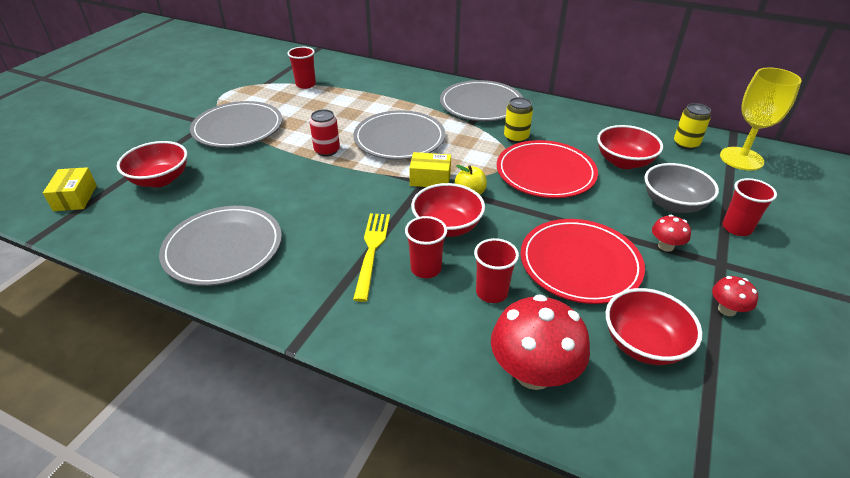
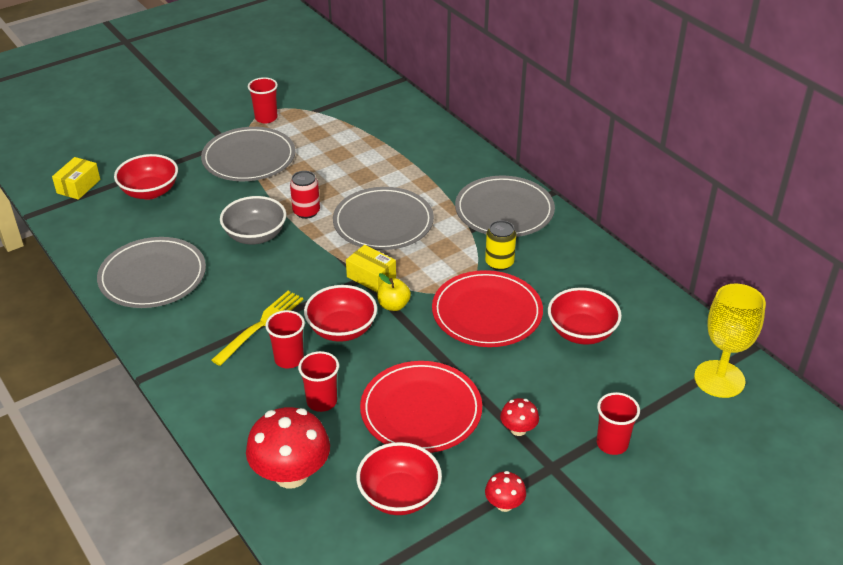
camera: 30 degrees right, 0 degrees up
red cup [287,47,316,89] -> red cup moved to [248,77,278,124]
grey bowl [644,163,719,213] -> grey bowl moved to [220,196,286,245]
yellow can [674,103,711,150] -> none

